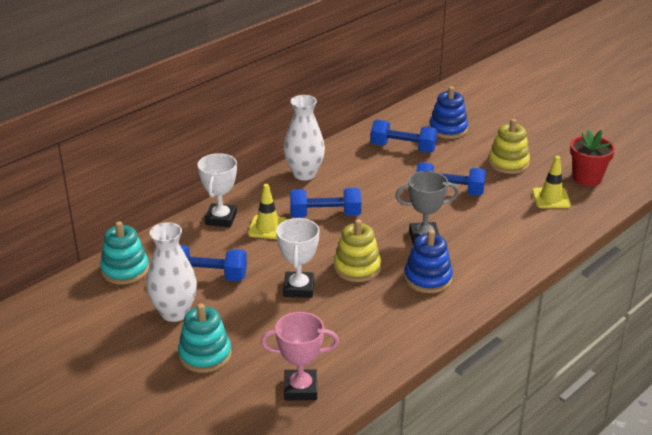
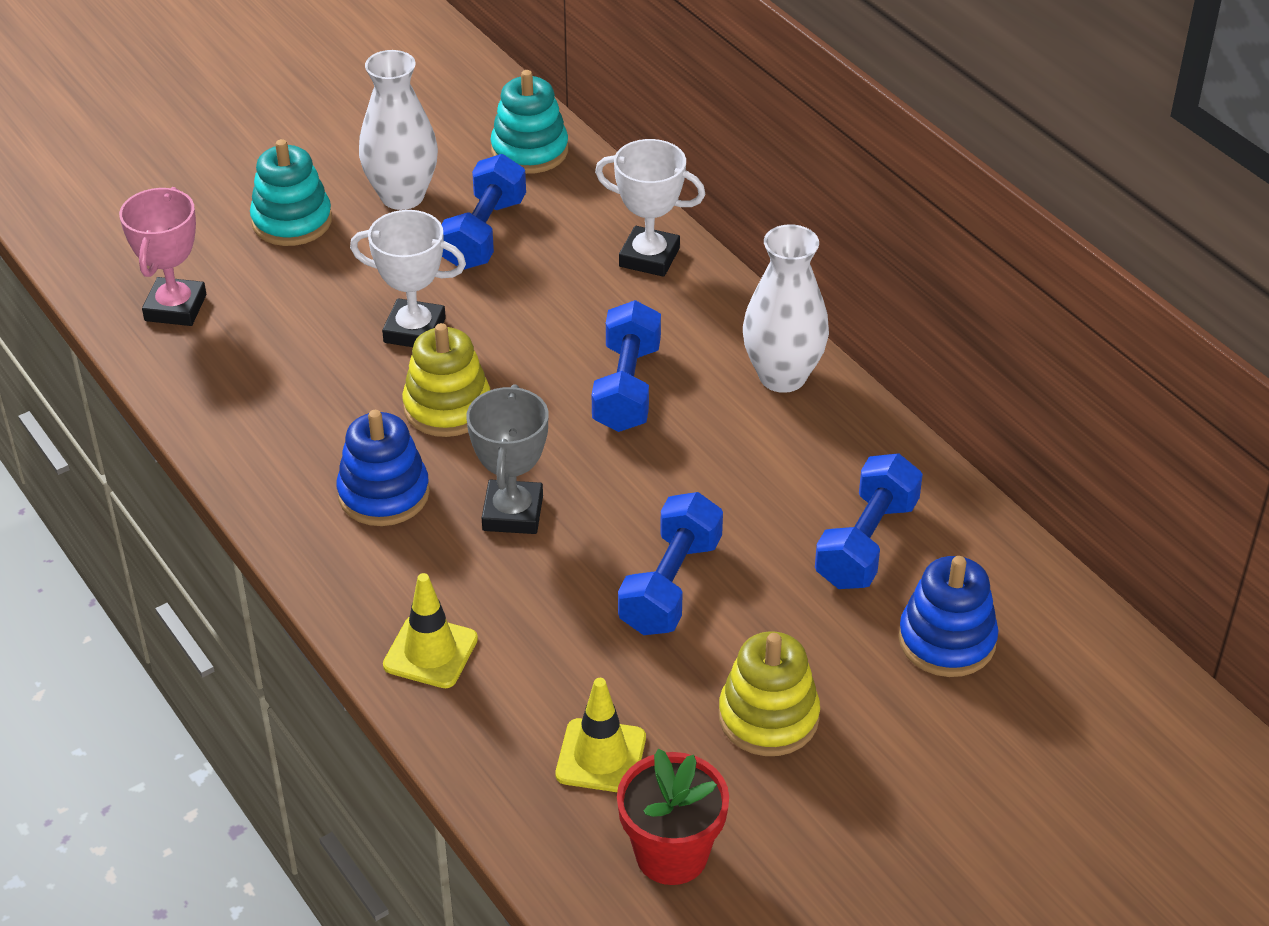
camera: 100 degrees right, 10 degrees up
yellow traffic cone [248,184,288,239] -> yellow traffic cone moved to [383,573,478,688]

